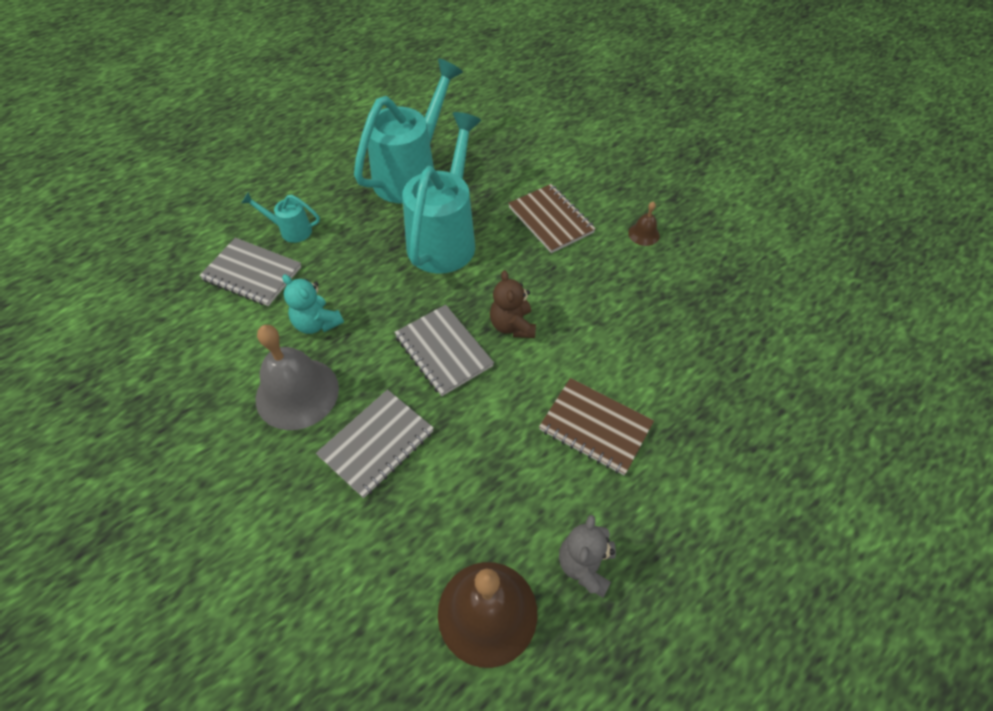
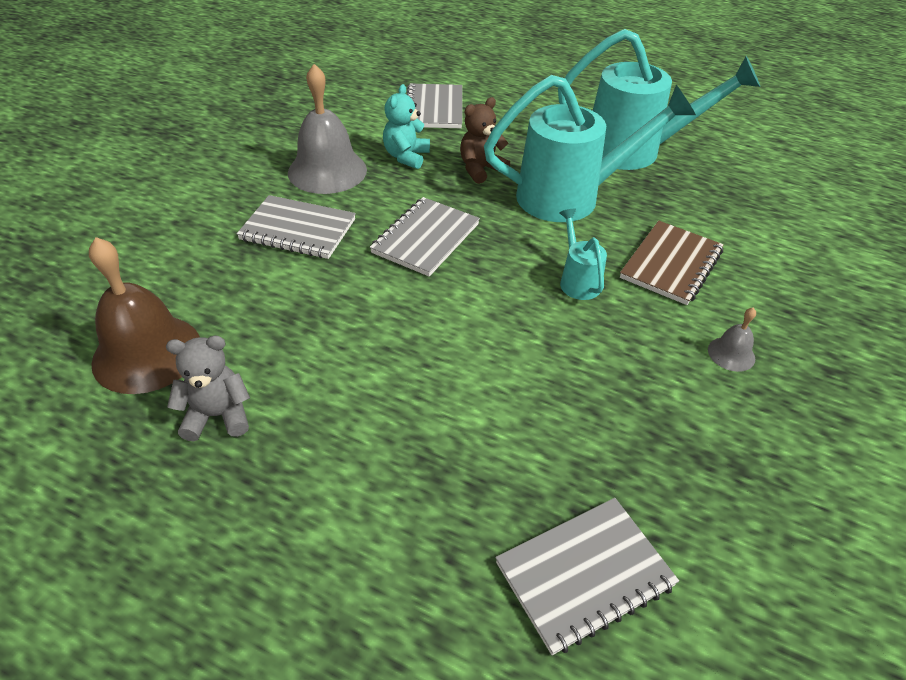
camera: 65 degrees right, 10 degrees down
turquoise watering can [242,192,320,243] -> turquoise watering can moved to [559,209,607,300]
brown teddy bear [490,270,536,338] -> brown teddy bear moved to [460,97,510,184]
brown notebook [539,378,654,475] -> none
brown bell [628,201,660,246] -> grey bell [708,307,756,372]
none -> grey notebook [495,498,679,655]

